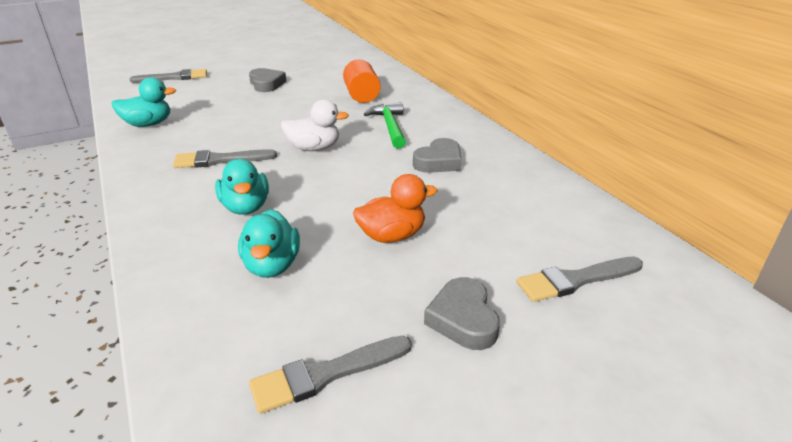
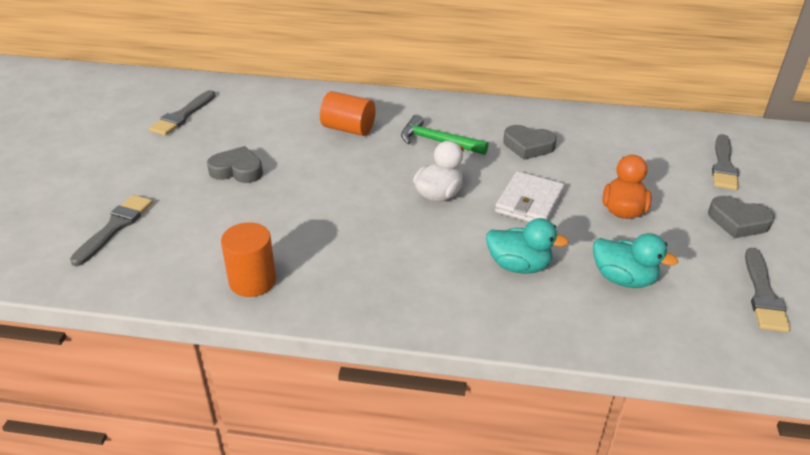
camera: 55 degrees left, 5 degrees up
turquoise duck [111,77,176,127] -> orange cylinder [221,222,276,297]
grey brush [173,149,277,168] -> grey brush moved to [149,90,215,136]
grey heart [413,138,462,173] -> grey heart turned 120 degrees clockwise [503,125,557,160]
none -> white wallet [495,171,565,222]

